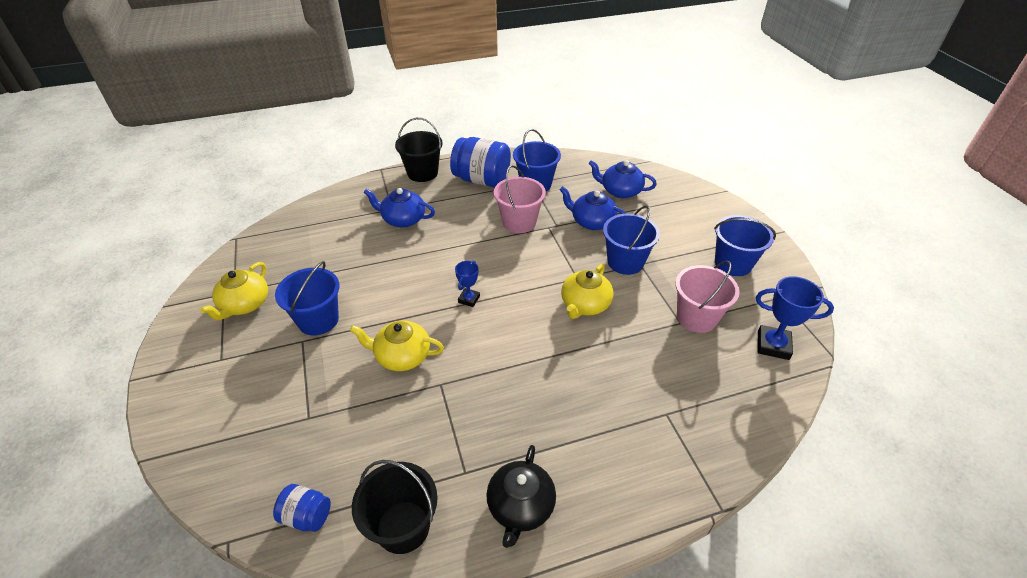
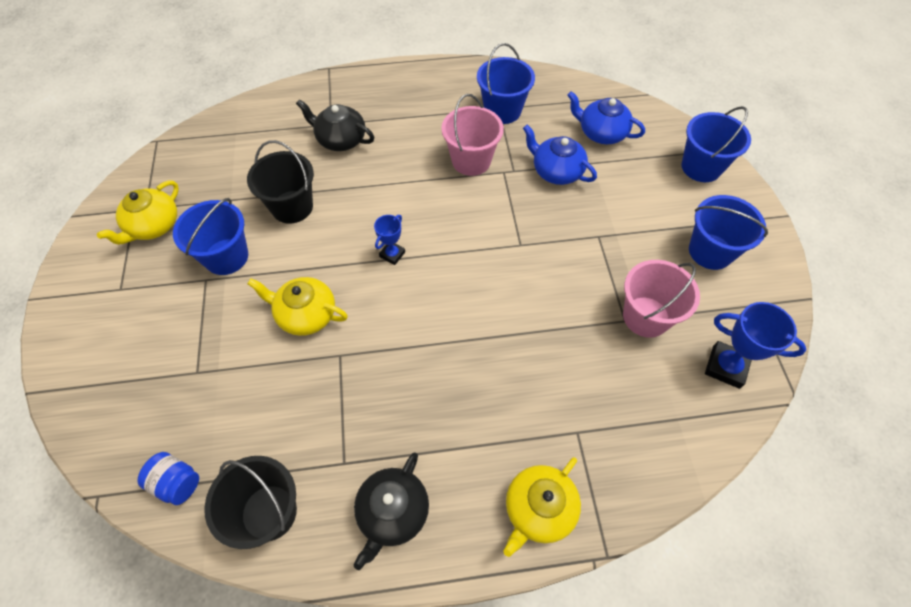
camera: 10 degrees right, 15 degrees up
blue teapot [363,188,435,228] -> black teapot [296,99,374,151]
black bucket [395,118,443,182] -> black bucket moved to [247,140,314,224]
blue jar [450,137,511,188] -> none
yellow teapot [561,264,613,319] -> yellow teapot moved to [503,457,581,557]
blue bucket [603,205,660,275] -> blue bucket moved to [681,106,751,182]

